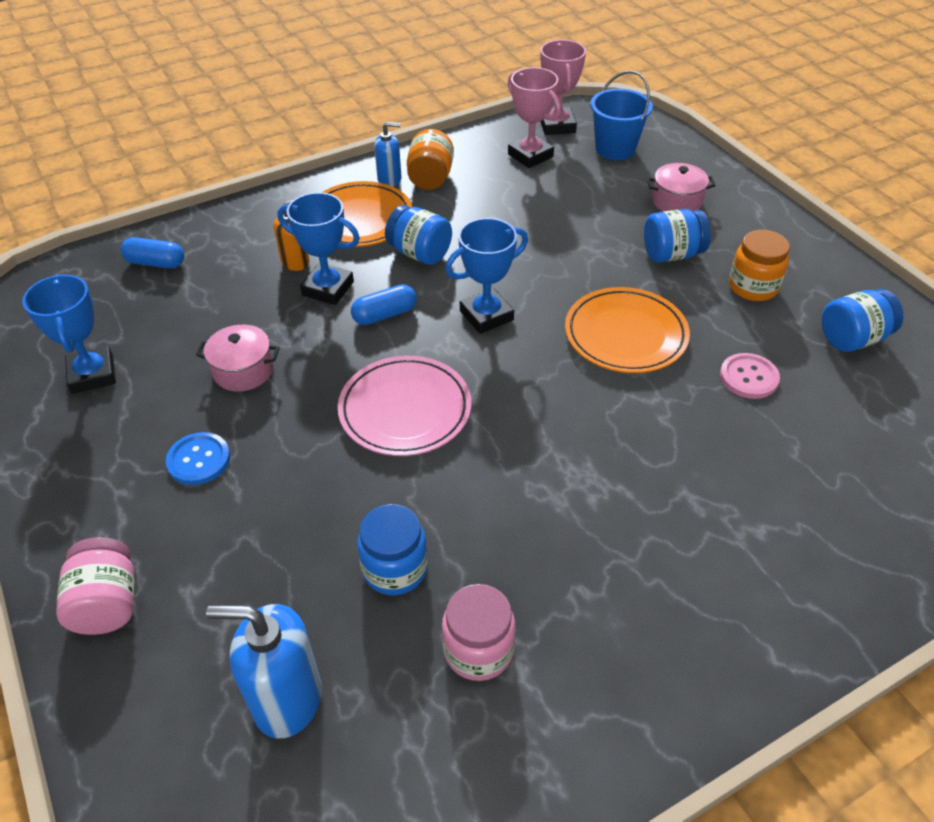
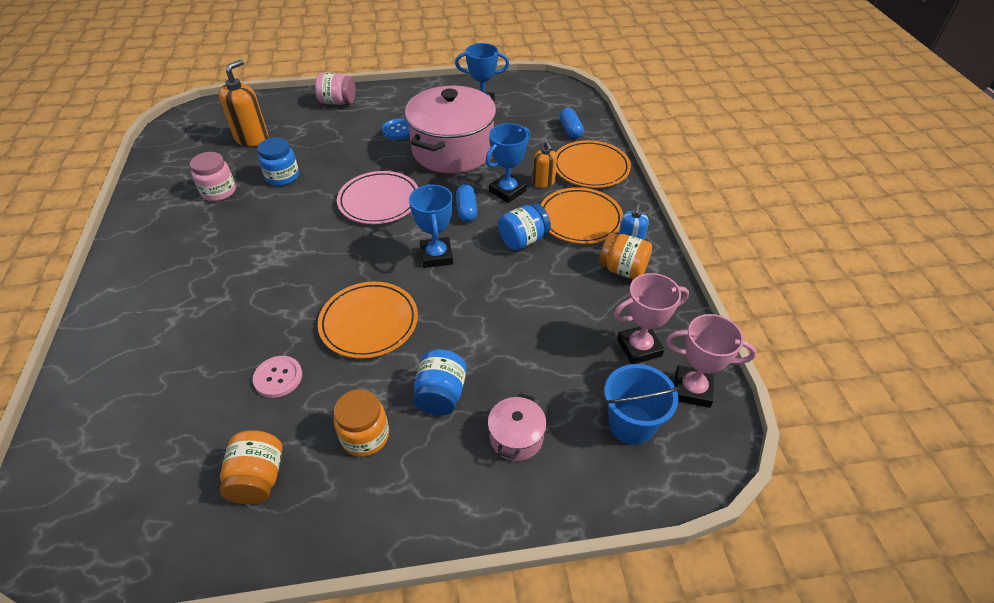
camera: 110 degrees right, 0 degrees up
blue capsule [121,237,184,269] -> blue capsule turned 45 degrees counterclockwise [559,108,584,139]
pink pot [196,325,280,391] -> pink pot [405,86,496,173], size x2.32
blue soap dispenser [206,604,322,739] -> orange soap dispenser [219,59,268,147]
blue jar [822,289,903,352] -> orange jar [220,430,282,504]
none -> orange plate [556,140,631,188]

